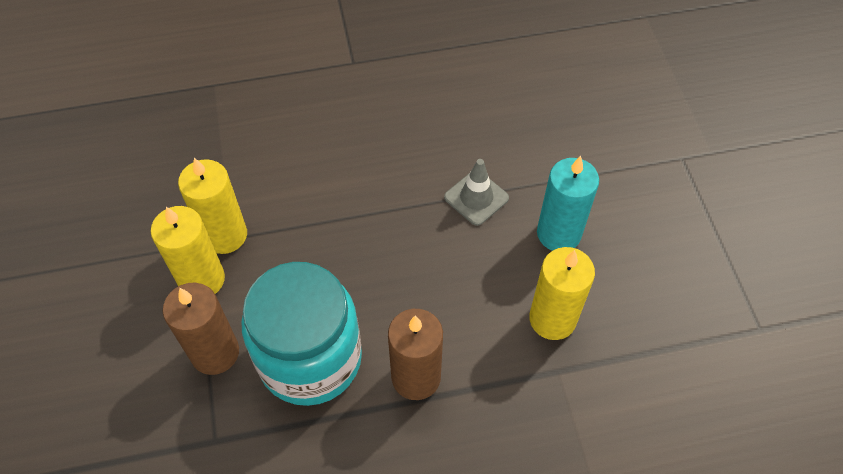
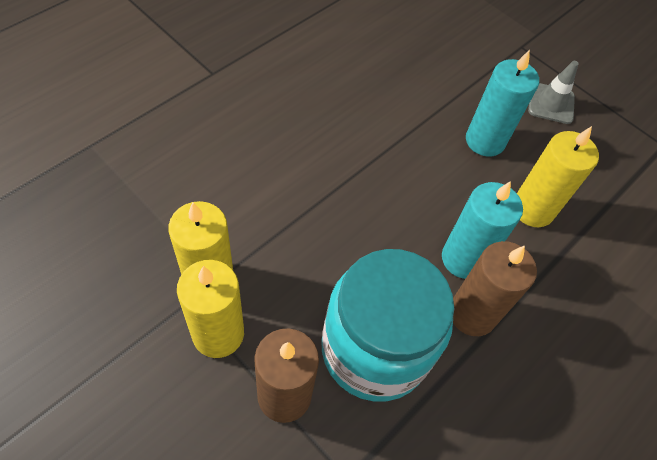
camera: 40 degrees left, 0 degrees up
grey traffic cone [444,159,509,226] -> grey traffic cone moved to [528,61,579,124]
none -> turquoise candle [442,181,523,279]

